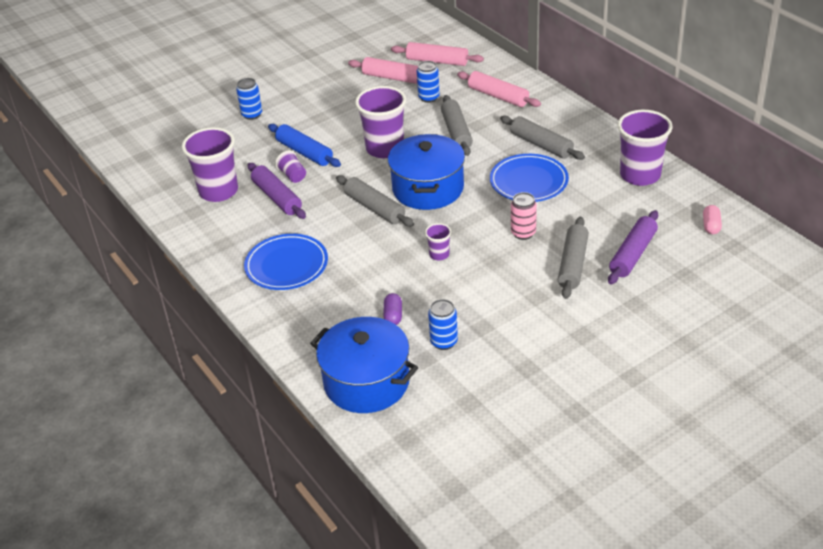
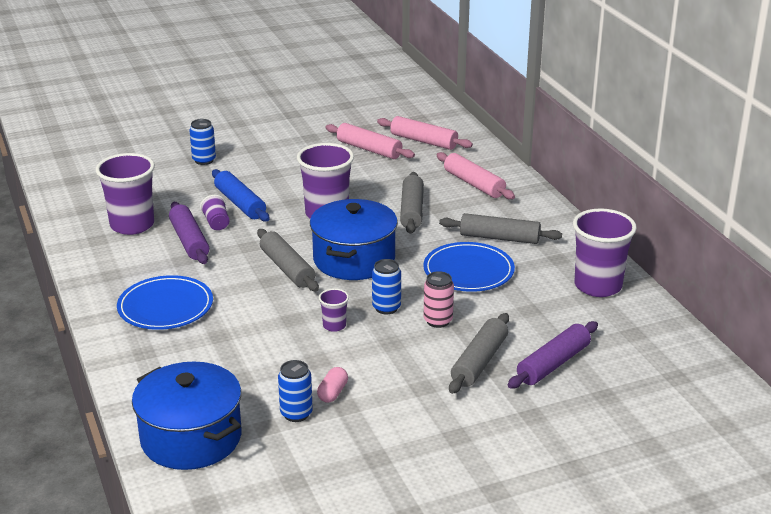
camera: 10 degrees right, 10 degrees down
purple capsule [383,293,402,325] -> none
blue can [417,61,440,103] -> blue can moved to [372,259,401,314]
grey rolling pin [500,116,585,160] -> grey rolling pin turned 45 degrees counterclockwise [439,213,562,244]
pink capsule [703,205,722,234] -> pink capsule moved to [317,367,348,403]

